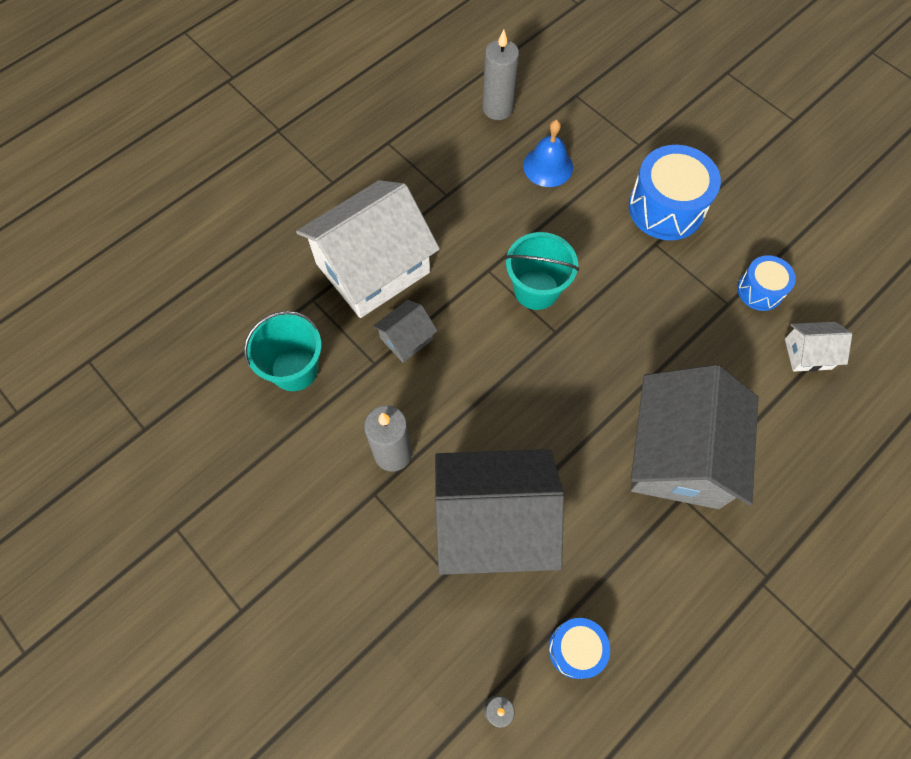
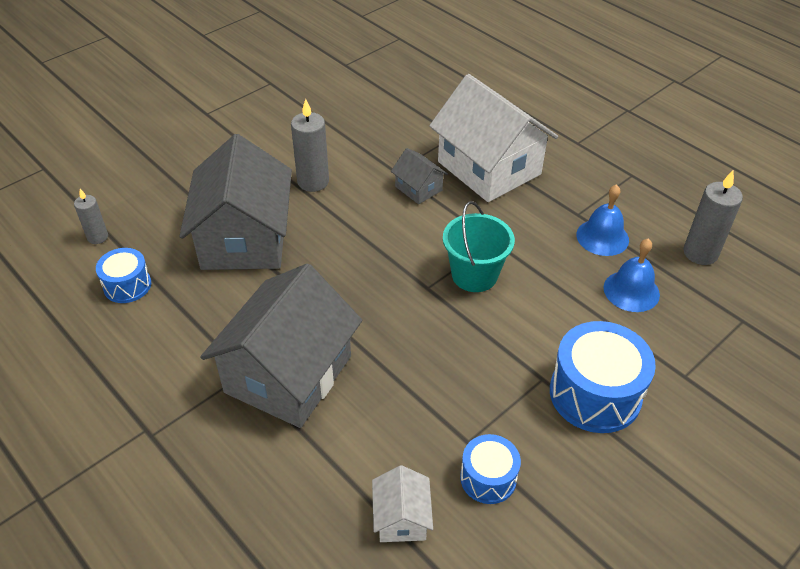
camera: 90 degrees right, 20 degrees down
turquoise bucket [244,311,322,391] -> none
grey house [631,365,759,509] -> grey house turned 75 degrees counterclockwise [200,264,362,428]
none -> blue bell [576,184,629,256]

